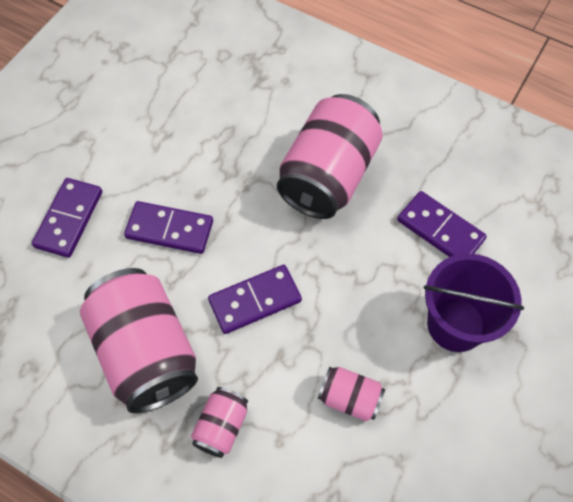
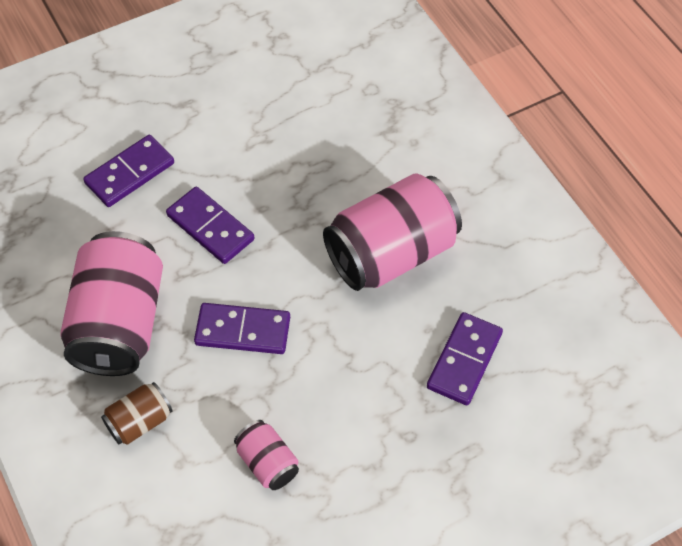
camera: 30 degrees right, 5 degrees down
pink can [191,387,248,458] -> brown can [101,382,173,445]
purple domino [397,191,487,257] -> purple domino turned 45 degrees clockwise [427,312,503,405]
purple bucket [424,254,524,352] -> none

